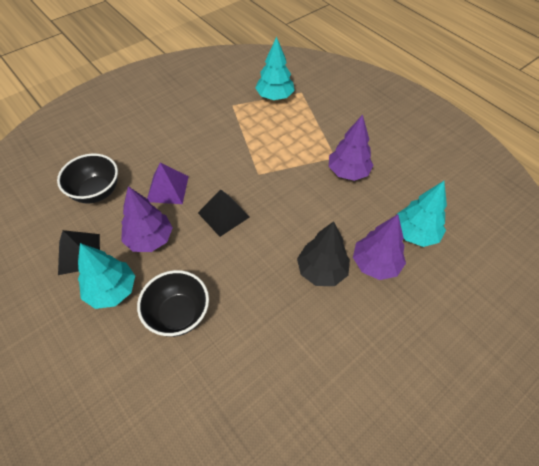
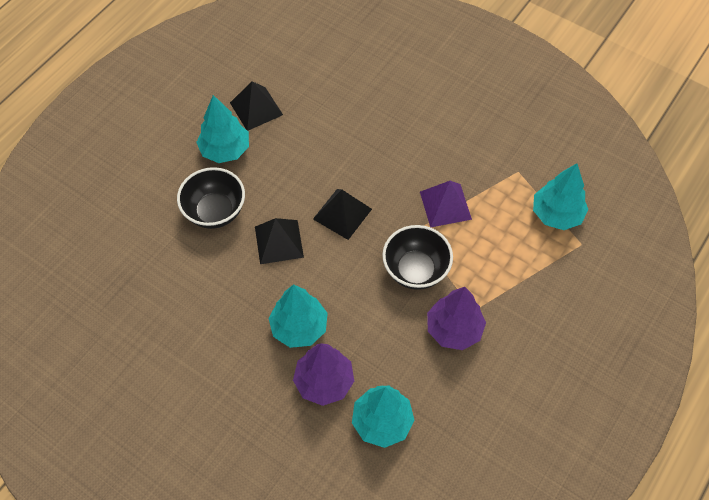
camera: 75 degrees right, 5 degrees up
black bowl [57,154,118,203] -> black bowl moved to [382,225,453,290]
purple tree [121,186,173,252] -> none
purple pyramid [147,163,189,204] -> purple pyramid moved to [420,181,472,227]
black tree [297,221,350,286] -> turquoise tree [268,284,328,348]
none -> black pyramid [255,218,304,264]

